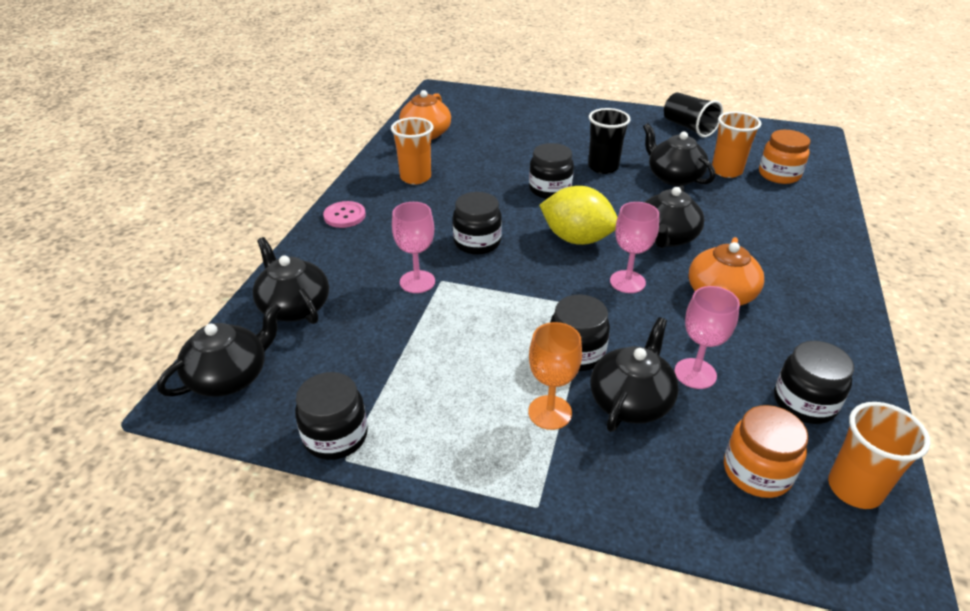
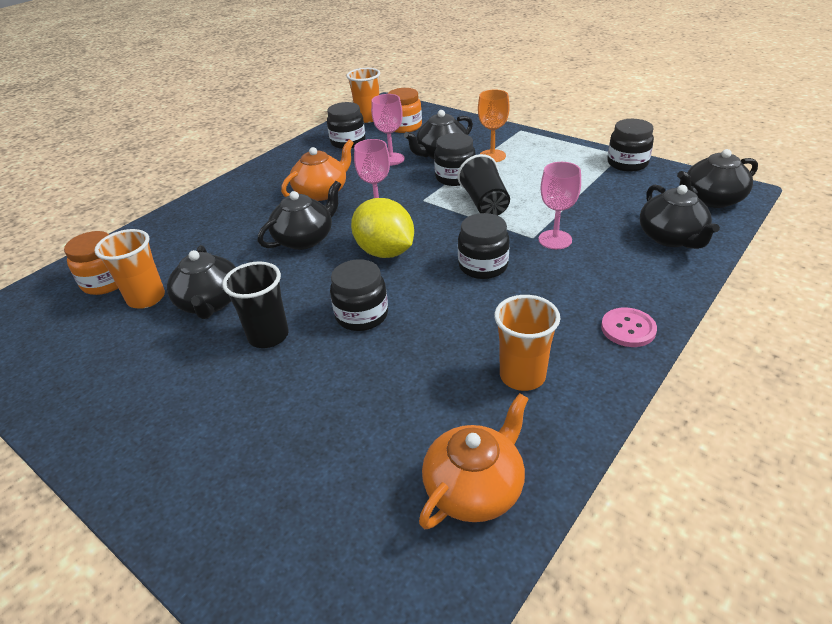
camera: 155 degrees left, 0 degrees up
black cup [664,93,723,138] -> black cup moved to [458,154,510,216]

